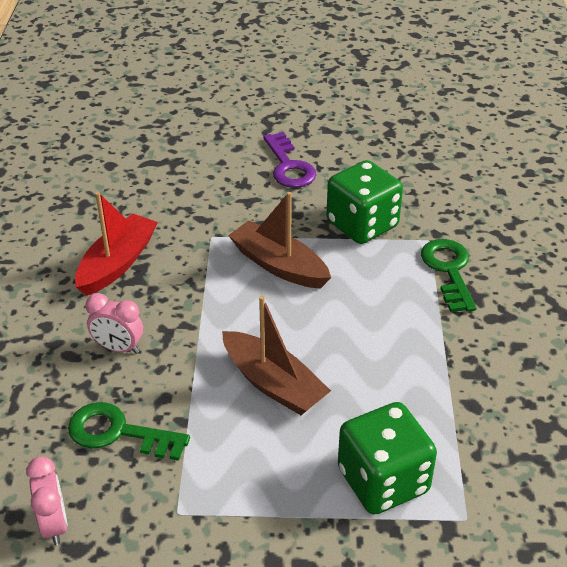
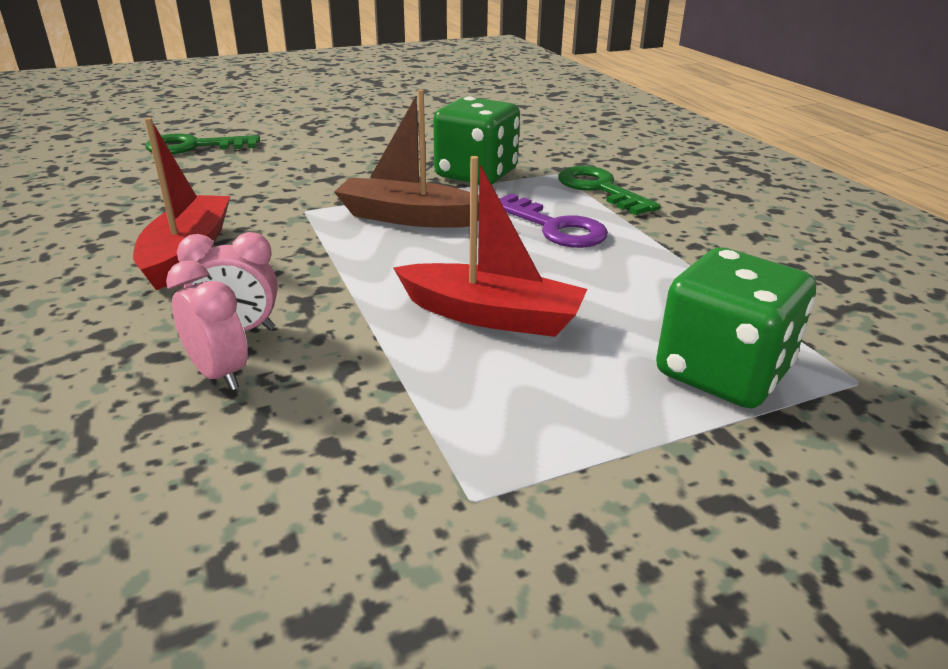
camera: 25 degrees left, 10 degrees down
pink clock [26,456,67,545] -> pink clock moved to [166,260,248,390]
green key [68,402,190,461] -> green key moved to [145,133,260,154]
brown boat [222,296,331,415] -> red boat [393,156,587,337]
purple key [263,132,316,188] -> purple key moved to [499,193,608,248]

